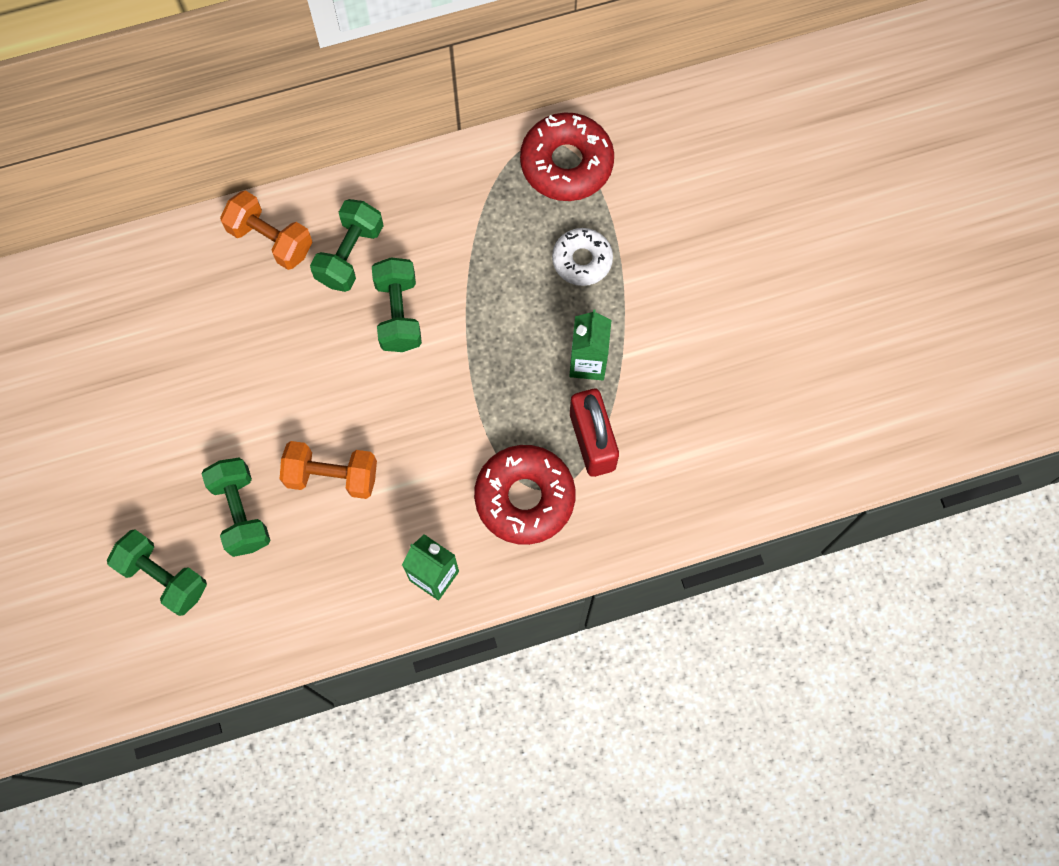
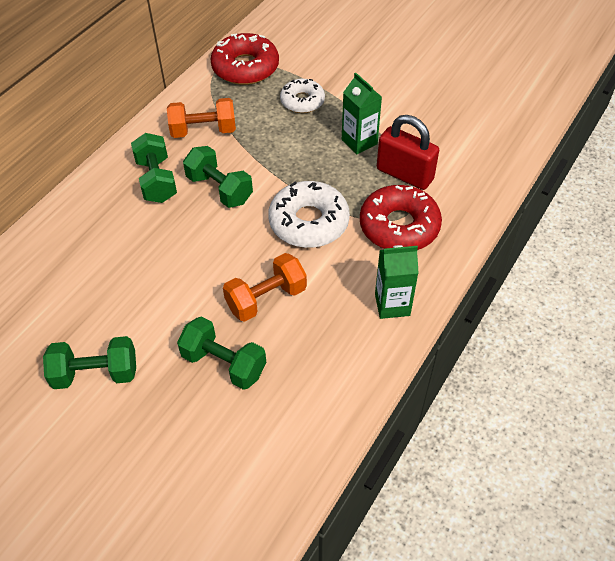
camera: 40 degrees left, 20 degrees down
green dumbbell [107,529,207,616] -> green dumbbell moved to [43,336,136,389]
orange dumbbell [220,190,313,270] -> orange dumbbell moved to [167,98,236,138]
none -> white donut [268,181,350,248]

